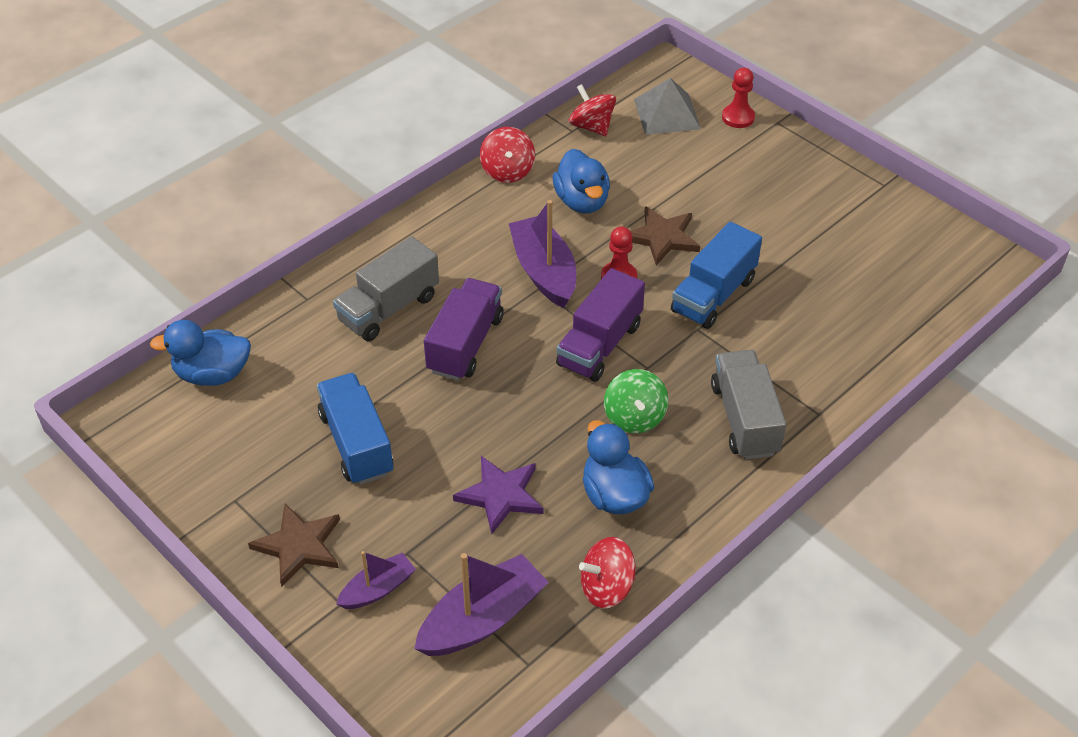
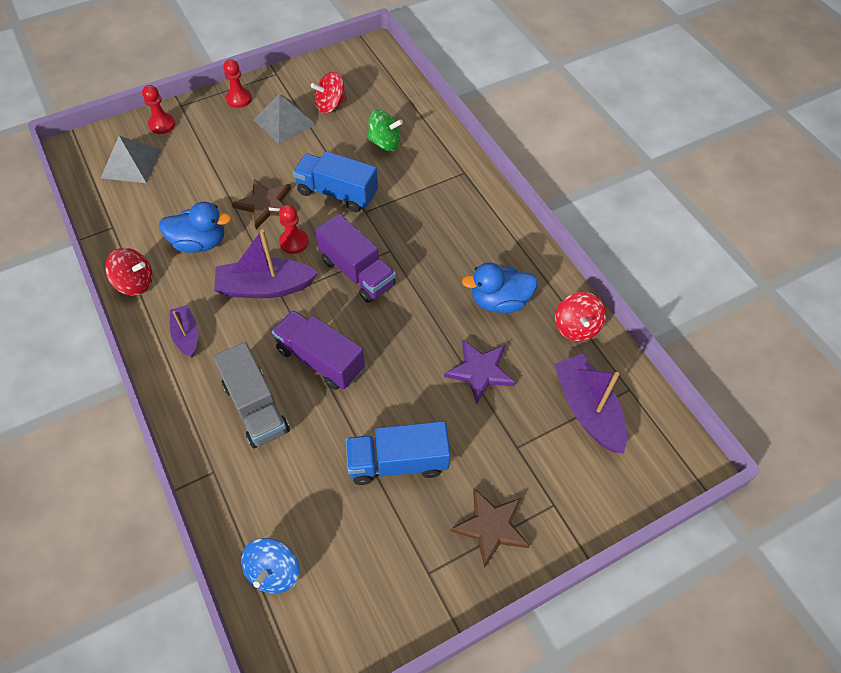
camera: 75 degrees left, 10 degrees up
blue duck [150,320,251,386] -> blue spinning top [241,538,299,594]
purple boat [336,551,416,609] -> purple boat moved to [170,305,198,358]
red spinning top [568,84,616,136] -> red spinning top moved to [311,71,347,113]
green spinning top [604,369,668,433] -> green spinning top moved to [367,110,403,151]
blue truck [671,222,762,329] -> blue truck turned 150 degrees clockwise [293,151,378,212]
grey truck [711,350,786,460] -> none
none -> red pawn [223,59,252,108]
none -> grey pyramid [254,94,316,145]

